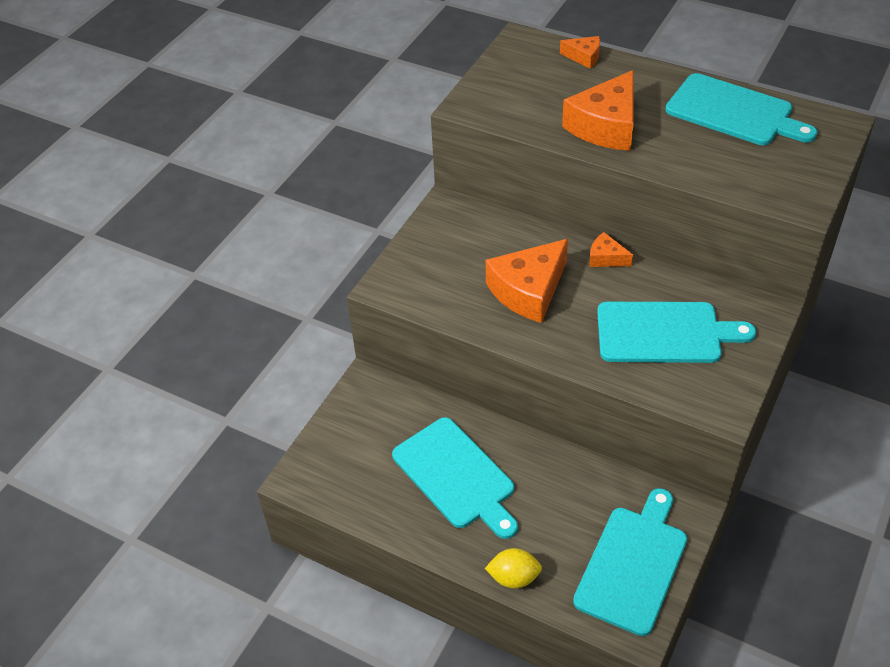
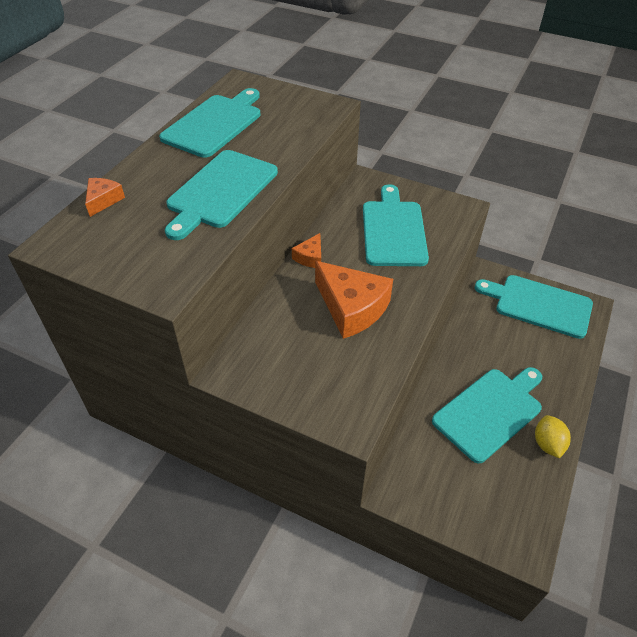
camera: 95 degrees left, 0 degrees up
yellow lemon [485,548,542,589] -> yellow lemon moved to [535,415,571,458]
orange cheese [562,70,634,151] -> turquoise cutting board [165,150,278,240]

